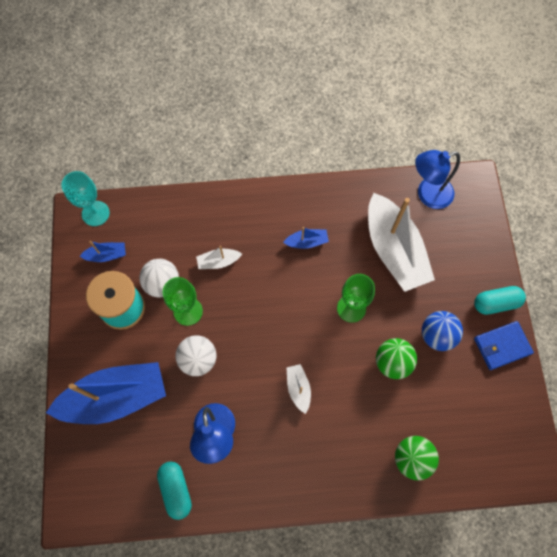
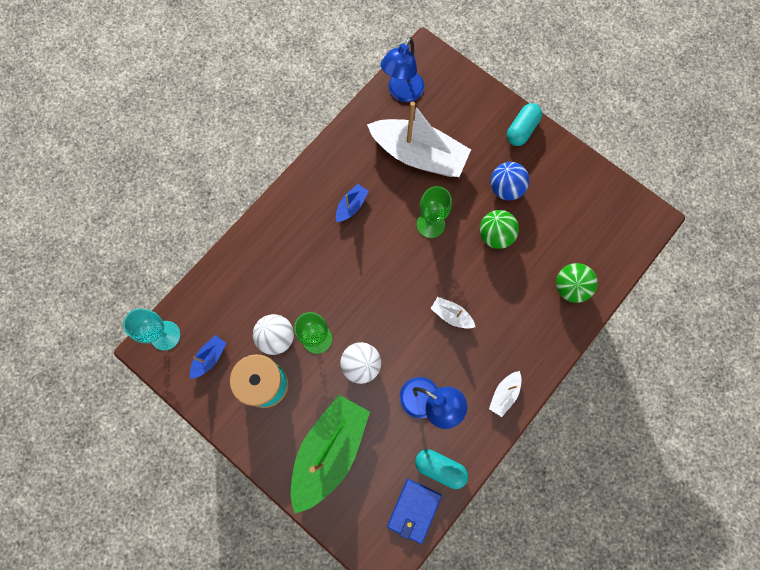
camera: 45 degrees left, 5 degrees up
blue boat [46,362,166,424] -> green boat [291,395,370,514]
white boat [196,246,242,269] -> white boat moved to [489,371,521,417]
blue wallet [474,321,534,370] -> blue wallet moved to [387,479,442,544]

